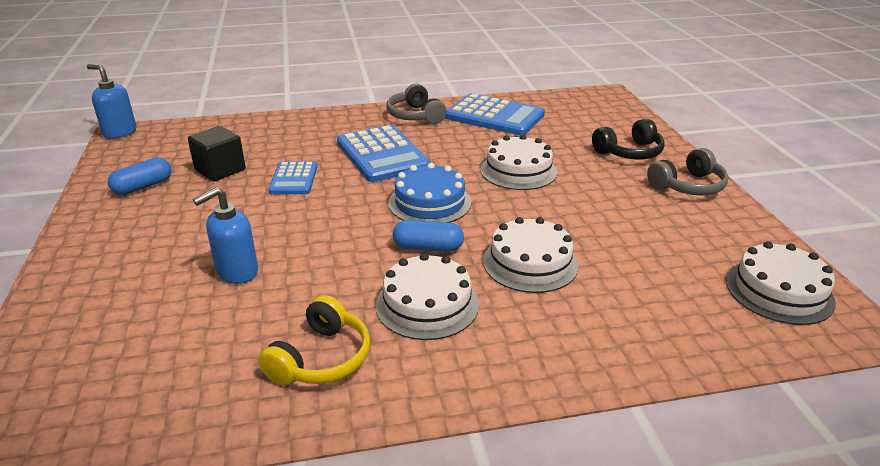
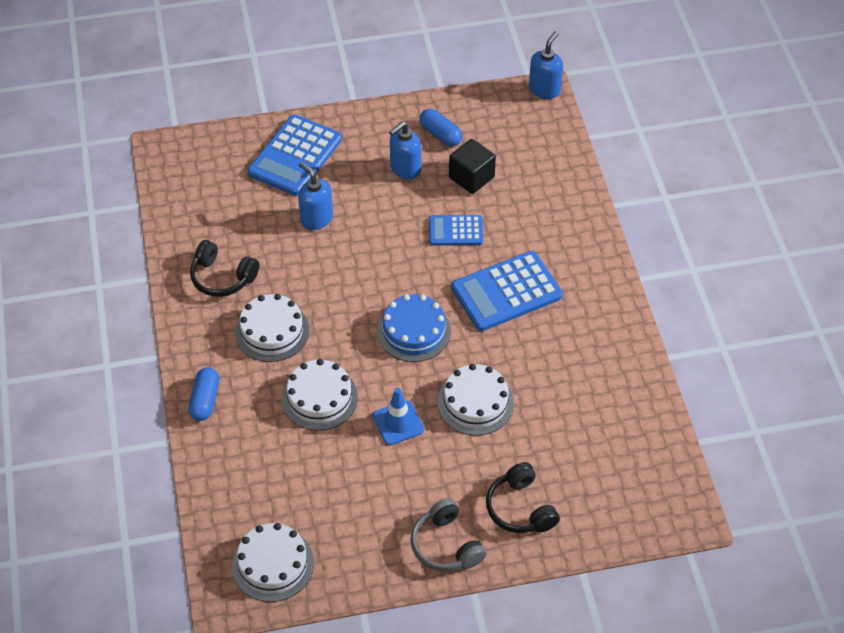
camera: 90 degrees right, 20 degrees up
yellow headphones [258,295,370,385] -> black headphones [190,240,260,297]
grey headphones [386,83,446,124] -> none
blue capsule [393,220,464,252] -> blue capsule moved to [188,367,219,421]
blue calculator [445,93,545,135] -> blue calculator moved to [247,115,342,196]
none -> blue traffic cone [373,388,424,445]
none -> blue soap dispenser [389,122,421,180]

